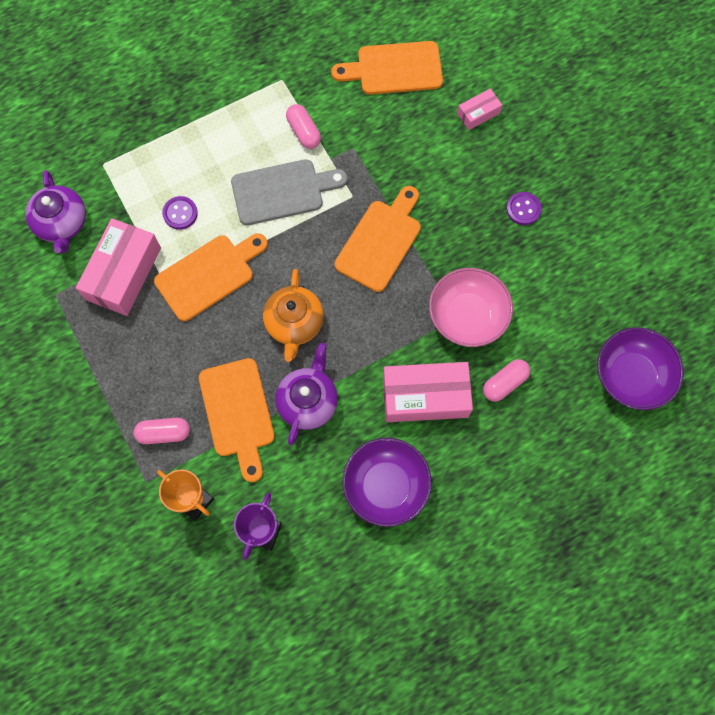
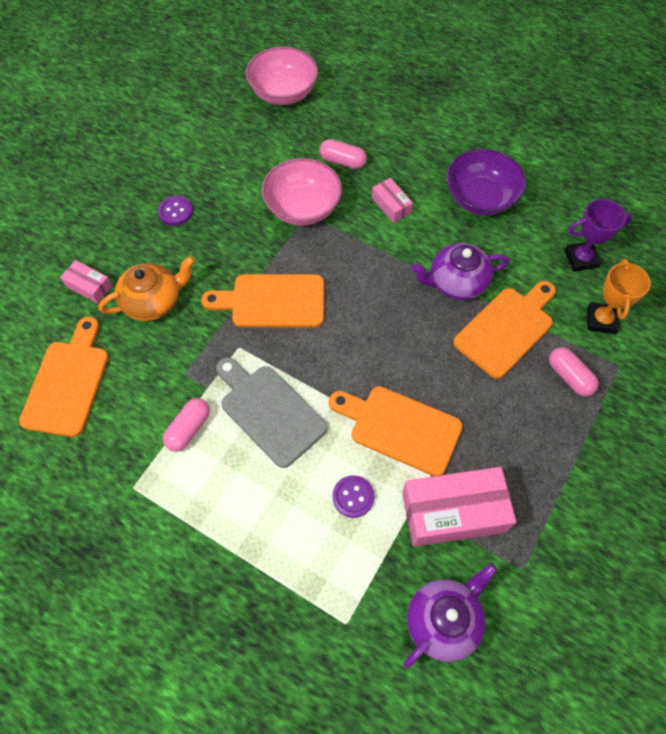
camera: 120 degrees left, 10 degrees down
orange teapot [263,269,324,362] -> orange teapot moved to [98,256,195,321]
orange cutting board [331,41,443,95] -> orange cutting board turned 135 degrees counterclockwise [19,317,109,437]
pink box [383,362,473,422] -> pink box [372,178,413,223], size x0.50
purple bowl [598,327,684,410] -> pink bowl [246,46,318,105]

